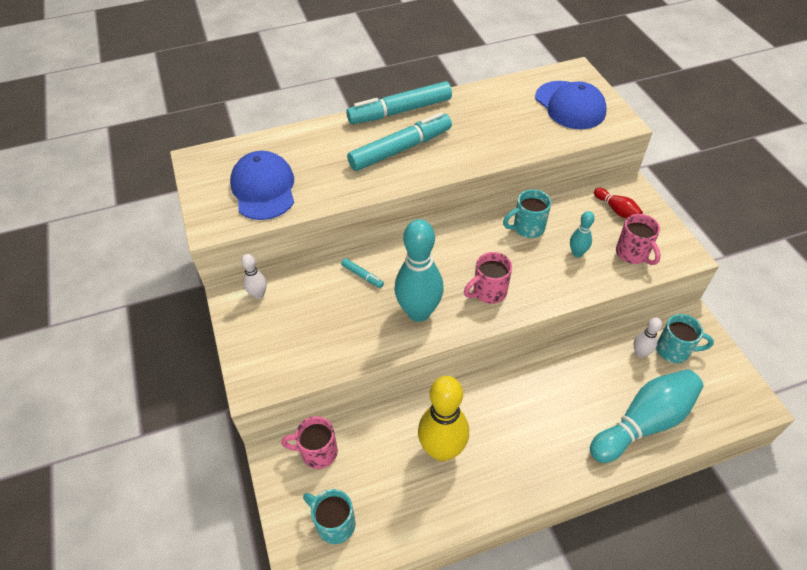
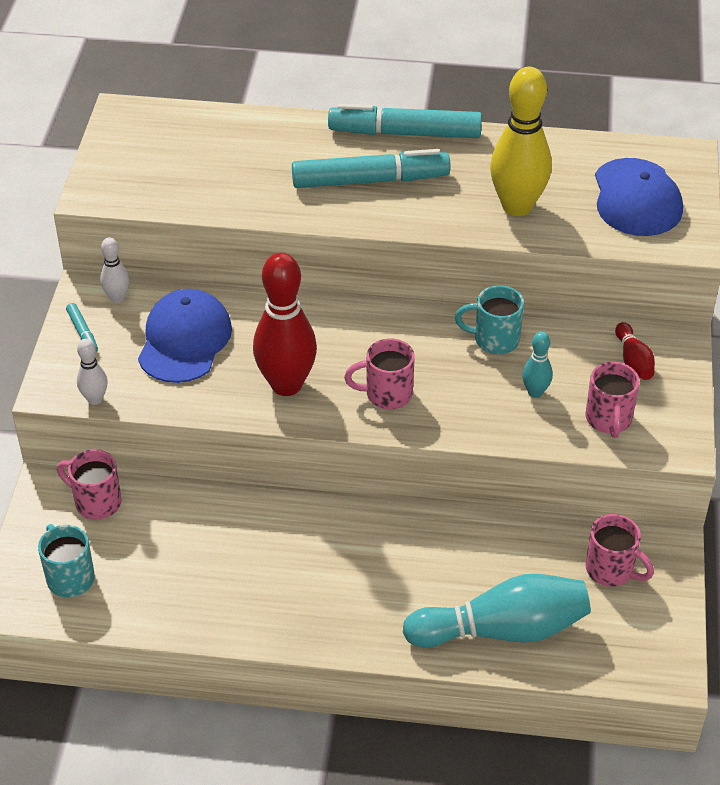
camera: 25 degrees right, 5 degrees down
blue cap [230,151,294,220] -> blue cap moved to [138,289,232,383]
turquoise marker [341,258,384,288] -> turquoise marker moved to [66,303,98,352]
turquoise bowling pin [394,219,444,322] -> red bowling pin [253,253,317,396]
yellow bowling pin [418,376,469,461] -> yellow bowling pin moved to [490,67,552,216]
white bowling pin [634,318,662,358] -> white bowling pin moved to [77,339,108,405]
turquoise mug [656,314,714,363] -> pink mug [586,514,654,586]

